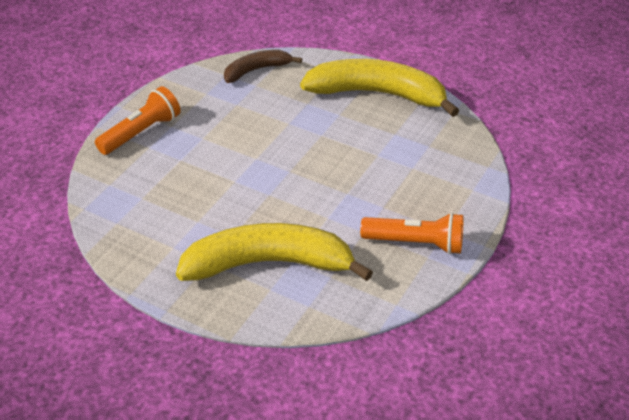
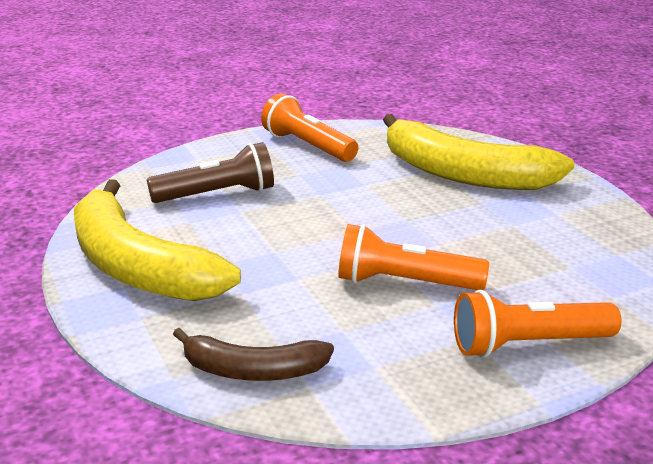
camera: 145 degrees left, 15 degrees down
none -> brown flashlight [147,142,274,203]
none -> orange flashlight [338,224,489,290]

